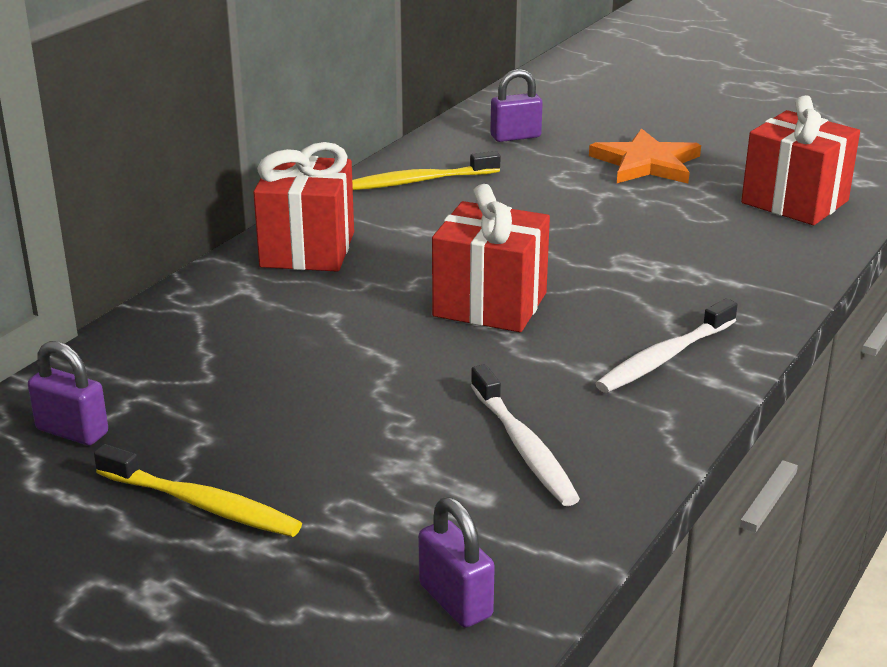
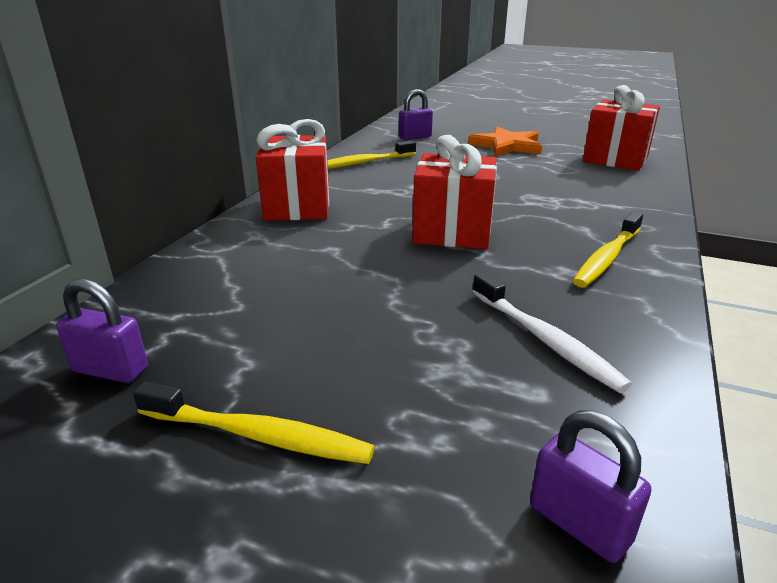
camera: 10 degrees left, 0 degrees up
white toothbrush [595,298,738,393] -> yellow toothbrush [573,212,643,288]

